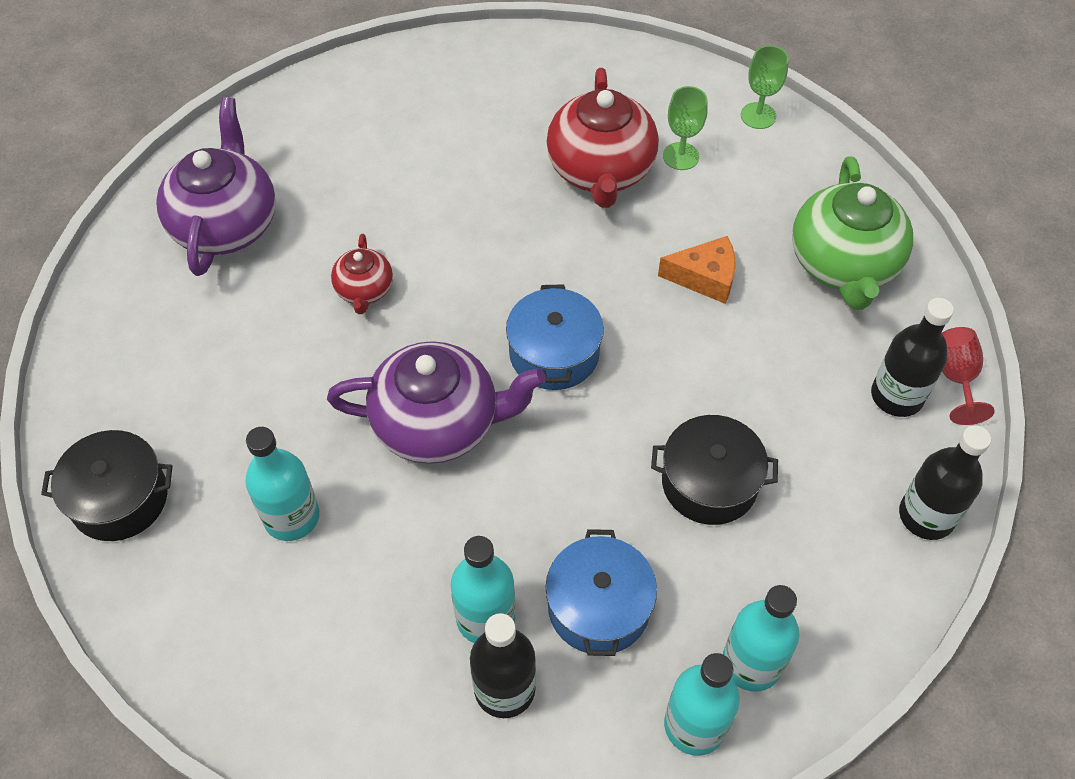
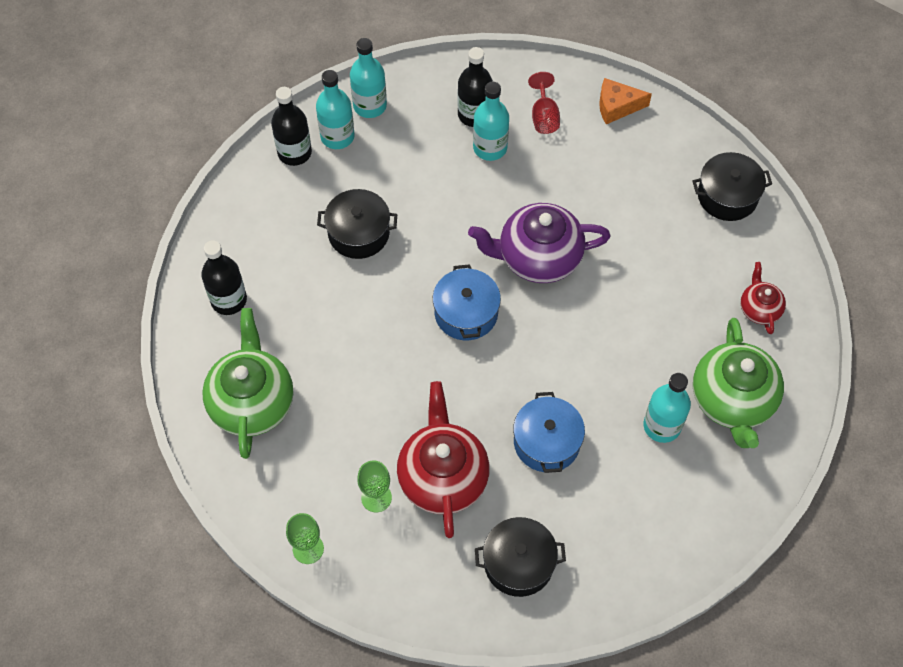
camera: 175 degrees right, 5 degrees up
purple teapot [156,97,276,276] -> green teapot [693,318,784,448]
turquoise bottle [245,427,319,541] -> turquoise bottle moved to [644,373,691,443]
red teapot [331,234,393,314] -> red teapot moved to [740,262,786,334]
blue pot [545,529,657,656] -> blue pot moved to [513,392,585,473]
orange cheese [658,236,736,304] -> orange cheese moved to [599,78,652,124]
black bottle [899,425,991,540] -> black bottle moved to [271,87,312,166]
red goblet [942,327,995,425] -> red goblet moved to [528,72,560,134]
none -> black pot [475,517,566,597]

